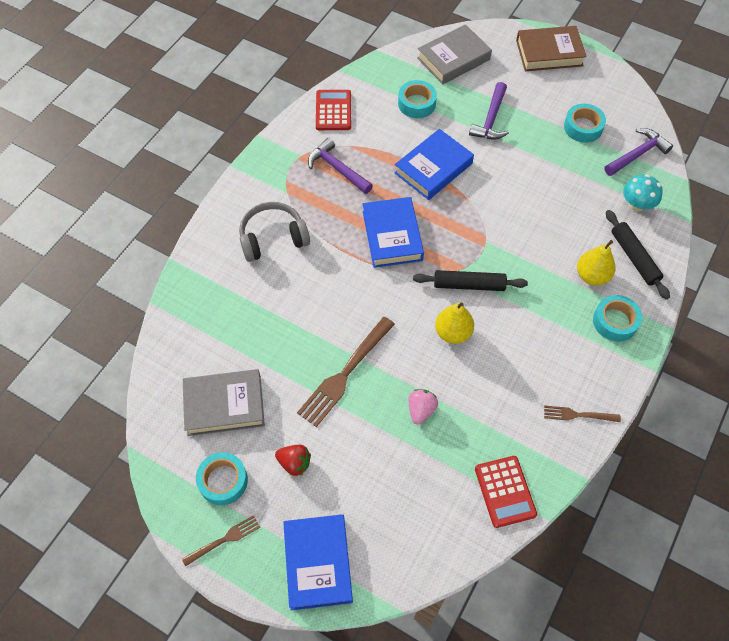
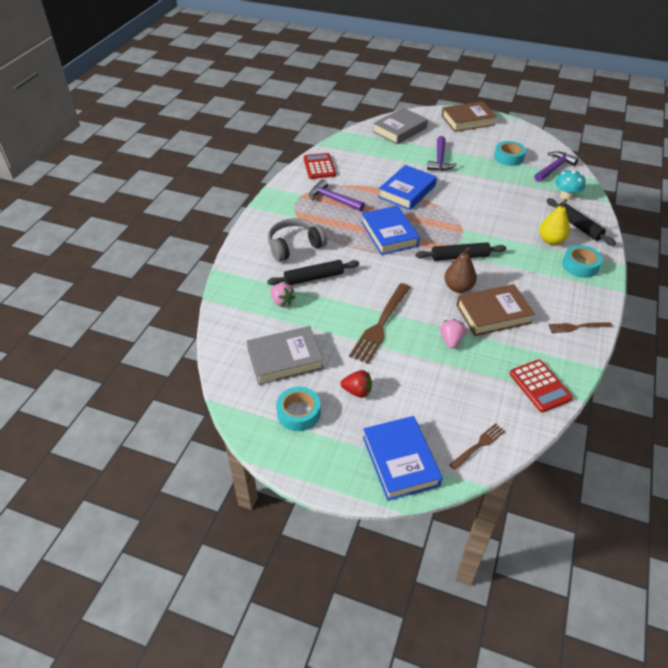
camera: 10 degrees left, 15 degrees down
brown fork [182,515,260,567] -> brown fork moved to [449,423,505,470]
turquoise tape [398,80,437,118] -> none
yellow pear [435,303,474,344] -> brown pear [444,247,477,293]
none -> black rolling pin [267,260,359,285]
none -> pink strawberry [270,283,295,307]
none -> brown book [456,284,535,336]

